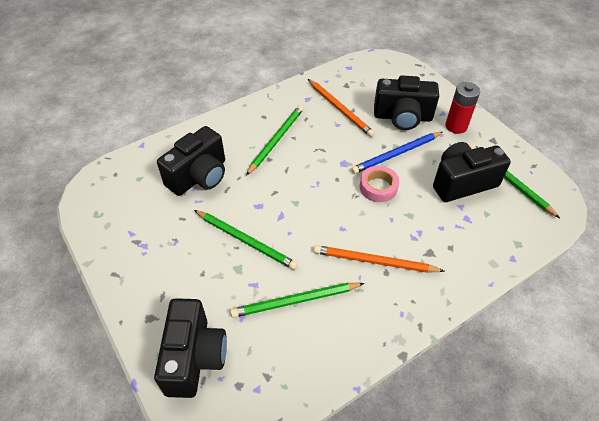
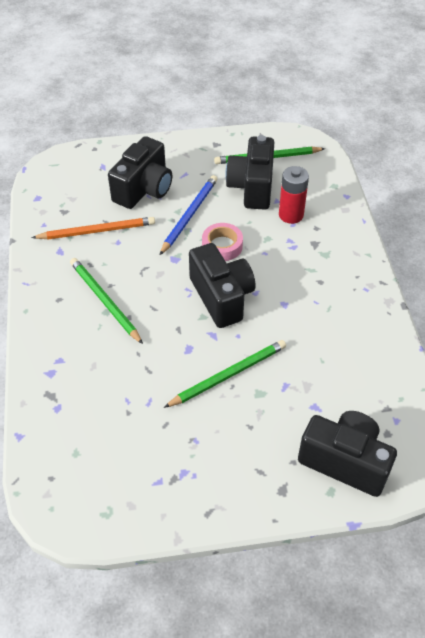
camera: 65 degrees left, 0 degrees up
black camera [157,126,225,196] -> black camera moved to [189,243,255,328]
green pencil [230,283,365,318] -> none
orange pencil [314,245,444,273] -> none
blue pencil [351,132,443,174] -> blue pencil turned 150 degrees counterclockwise [160,175,217,255]
red battery [445,82,480,134] -> red battery moved to [279,166,309,224]

